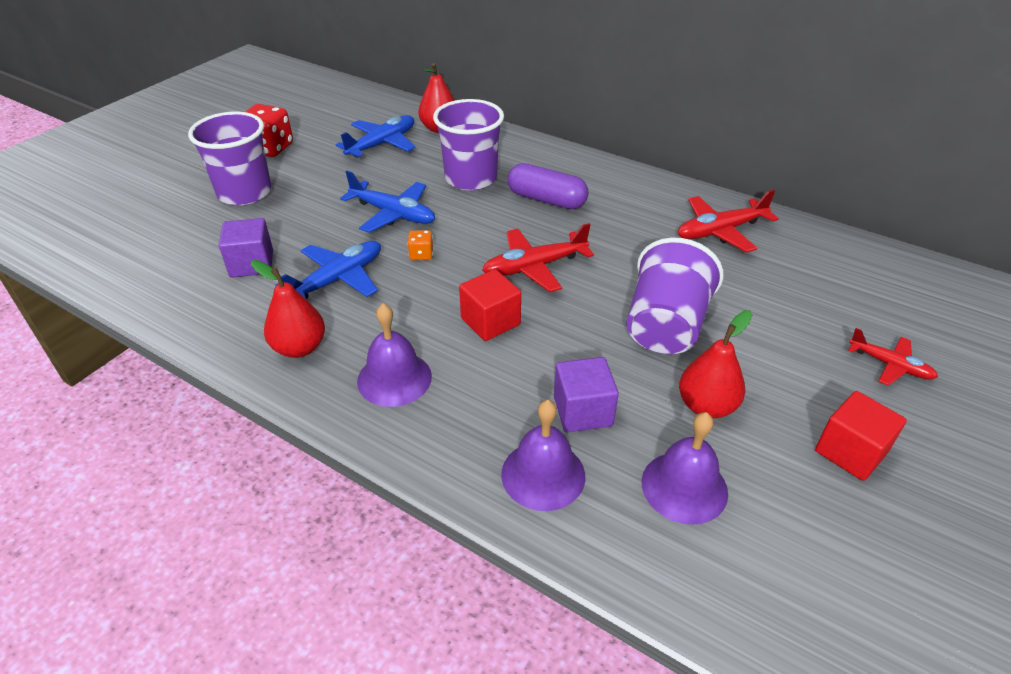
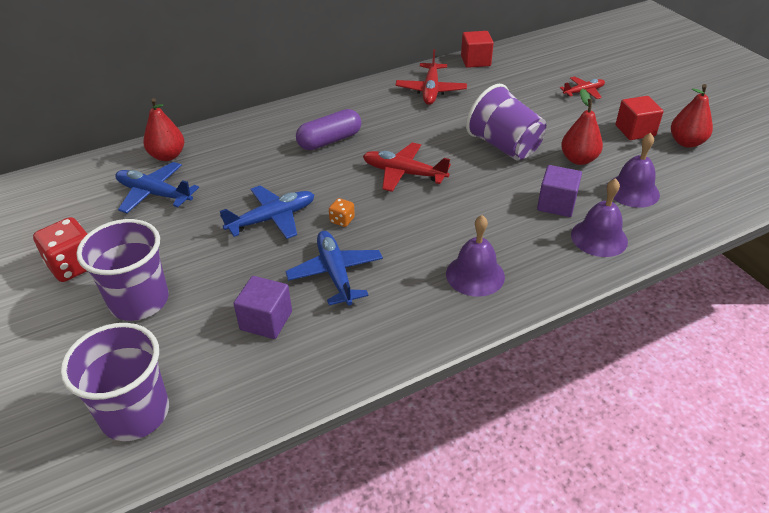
camera: 60 degrees left, 0 degrees up
red pear [251,260,325,358] -> red pear moved to [671,84,713,148]
blue plane [336,115,416,158] -> blue plane turned 45 degrees counterclockwise [115,162,199,213]
purple cup [433,99,504,190] -> purple cup moved to [60,323,169,441]
red cube [459,269,521,341] -> red cube moved to [461,31,494,68]
red plane [482,223,594,292] -> red plane turned 105 degrees clockwise [363,142,451,192]

